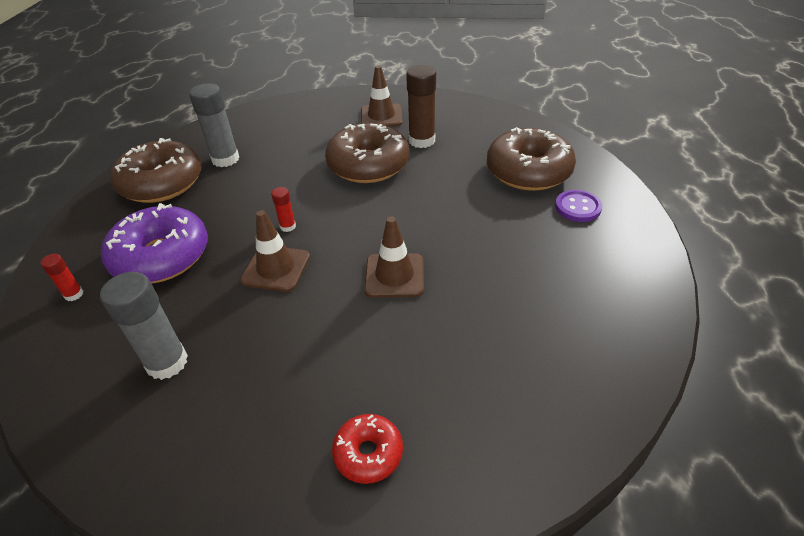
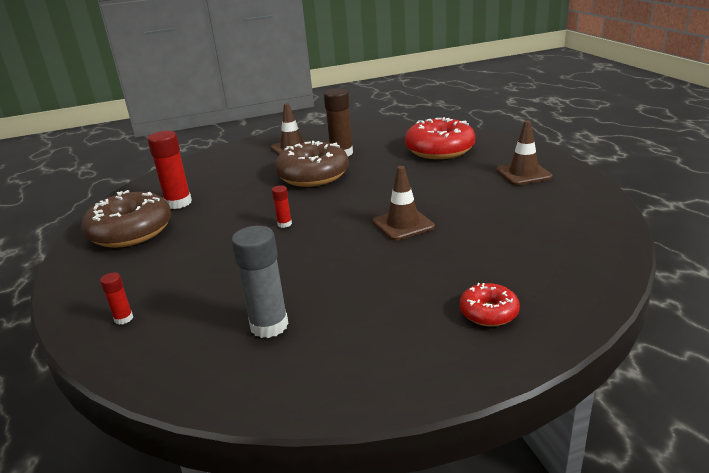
camera: 25 degrees left, 15 degrees down
purple donut [101,203,208,284] -> none
grey glue stick [189,83,239,167] -> red glue stick [147,131,192,209]
brown traffic cone [240,210,310,292] -> brown traffic cone moved to [496,121,553,185]
brown donut [487,127,576,191] -> red donut [405,117,475,159]
purple button [555,190,602,222] -> none

